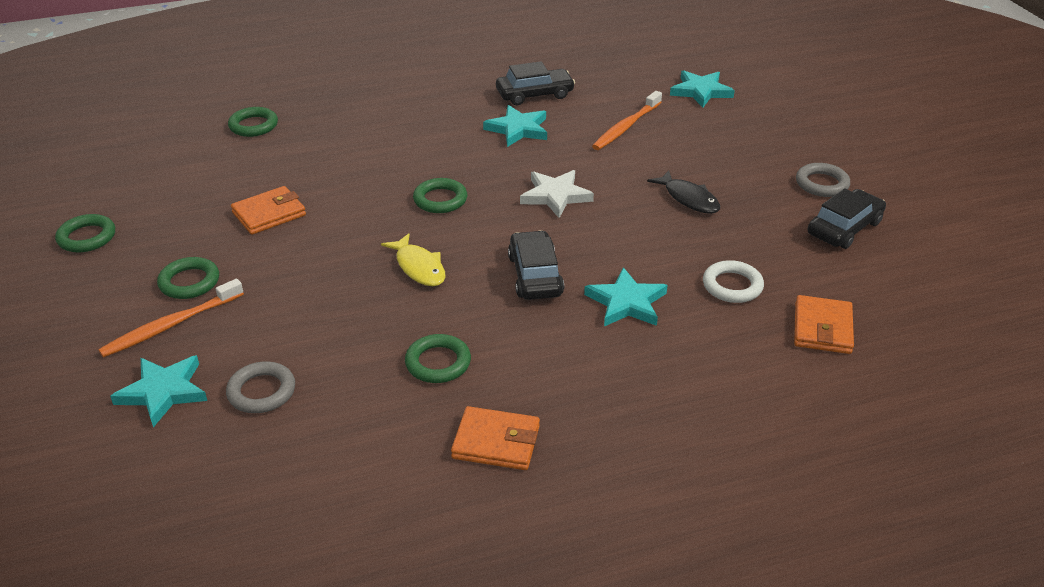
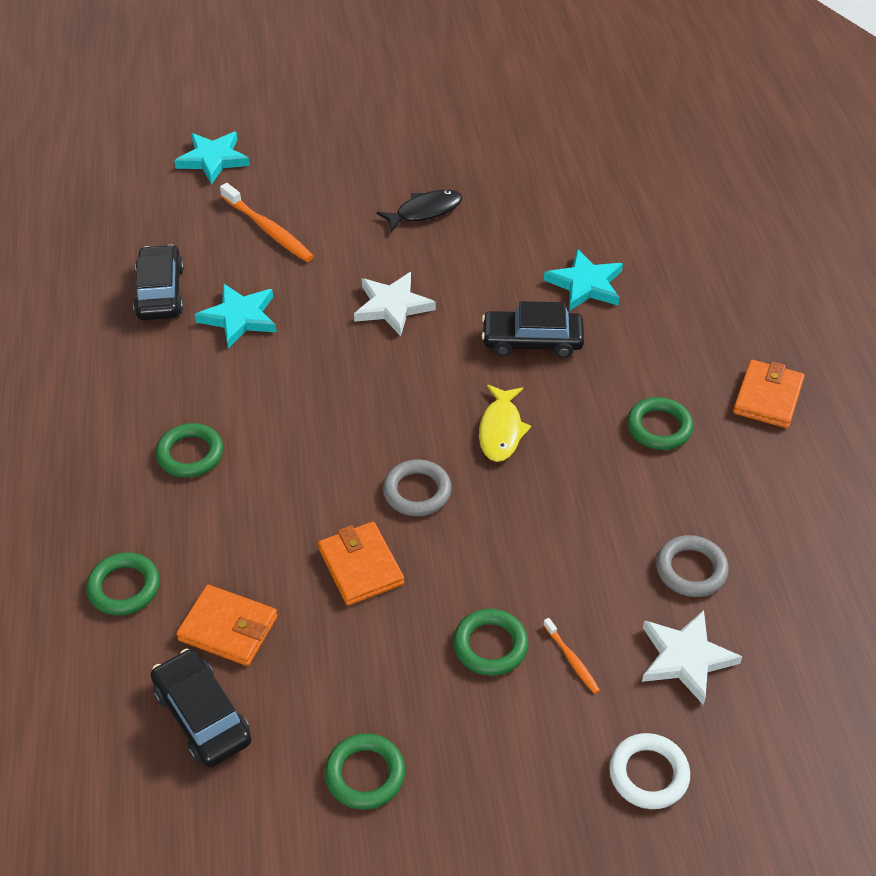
camera: 80 degrees left, 10 degrees up
orange toothbrush [98,279,244,358] -> orange toothbrush [543,618,600,694], size x0.51
turquoise star [110,355,207,427] -> white star [642,610,742,705]
yellow fish [381,233,446,286] -> yellow fish turned 120 degrees clockwise [479,385,531,462]
green ring [413,178,467,213] -> green ring moved to [156,423,223,478]
white ring [703,260,764,303] -> white ring moved to [609,733,690,809]
orange wallet [794,295,854,354] -> orange wallet moved to [176,585,277,666]
grey ring [796,163,850,197] -> grey ring moved to [383,460,452,516]
black car [808,188,886,249] -> black car moved to [151,649,252,767]

